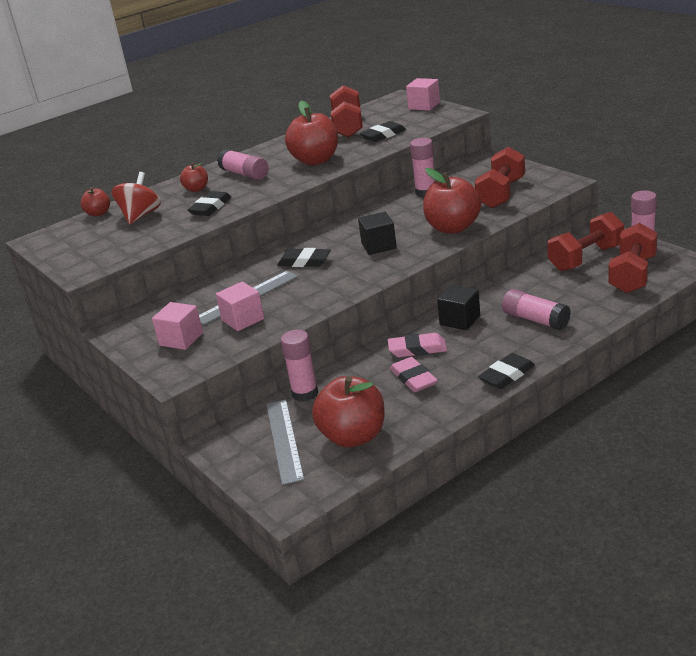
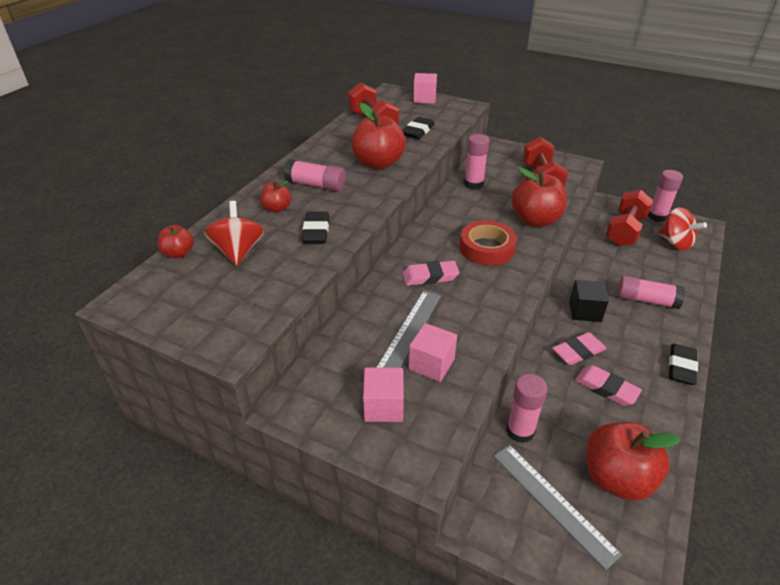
camera: 30 degrees left, 10 degrees up
black eraser [277,248,331,267] -> pink eraser [402,261,459,286]
black cube [358,212,397,255] -> red tape [460,221,517,266]
red dumbbell [608,223,657,293] -> red spinning top [658,207,707,251]

